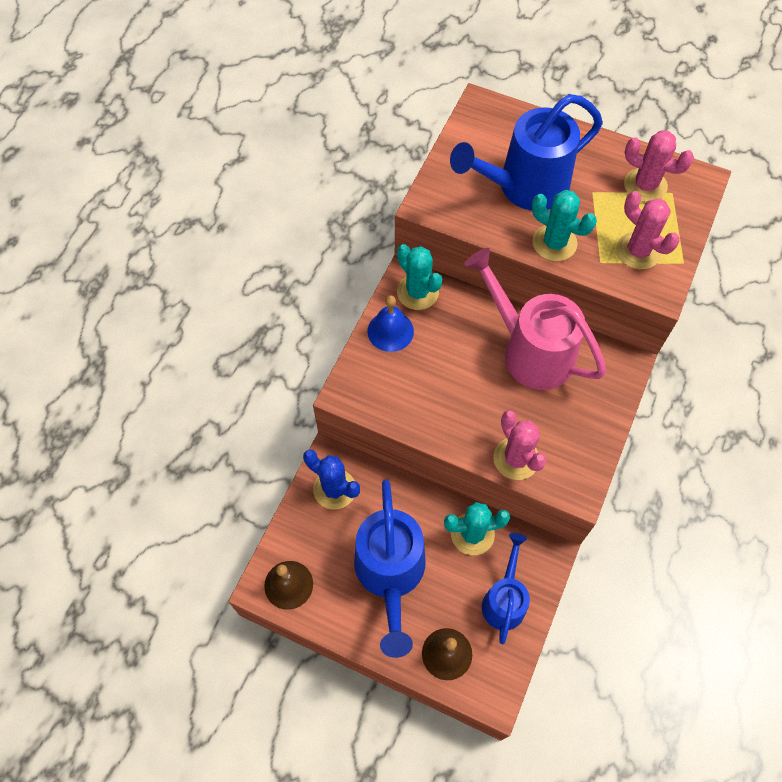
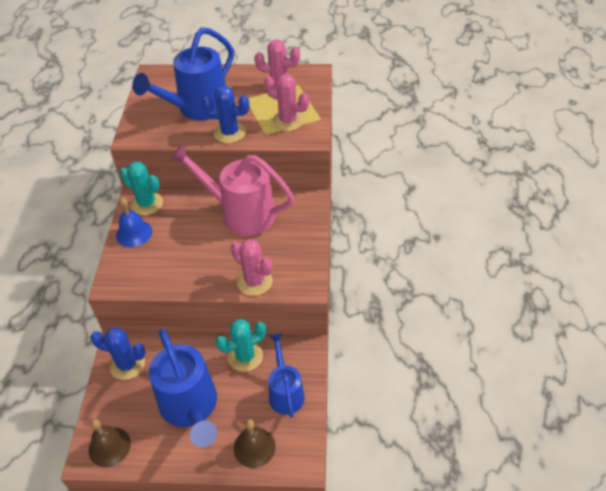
camera: 20 degrees left, 15 degrees down
turquoise cactus [532,190,597,261] -> blue cactus [202,86,249,143]

